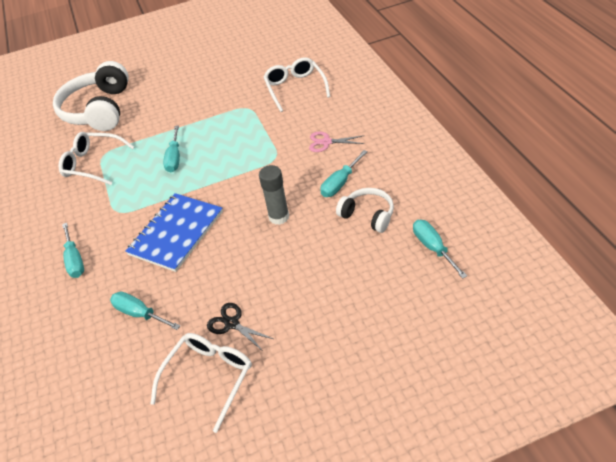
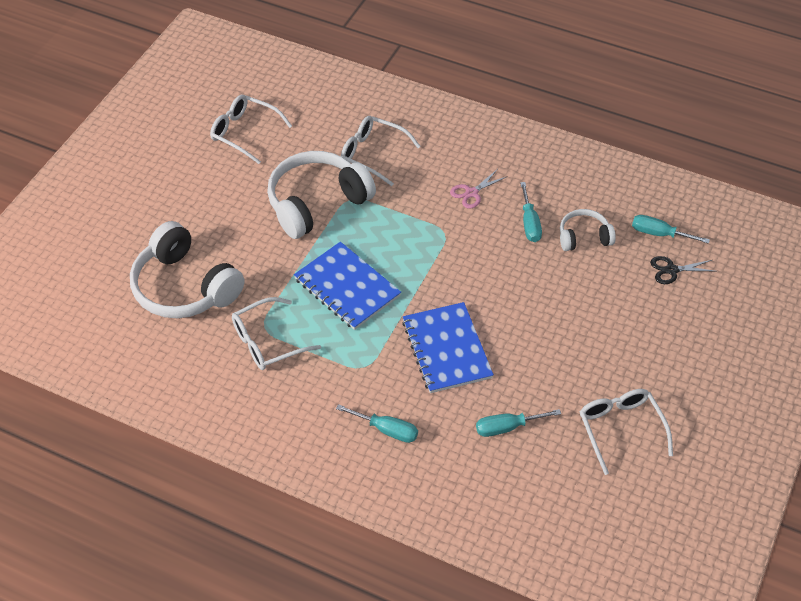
camera: 50 degrees left, 5 degrees up
turquoise screwdriver [163,126,180,172] -> blue notebook [294,242,401,330]
black scissors [207,303,273,351] -> black scissors moved to [650,256,714,284]
grey glue stick [259,165,289,225] -> none
none -> white glasses [210,95,292,164]
none -> white headphones [267,151,376,239]

